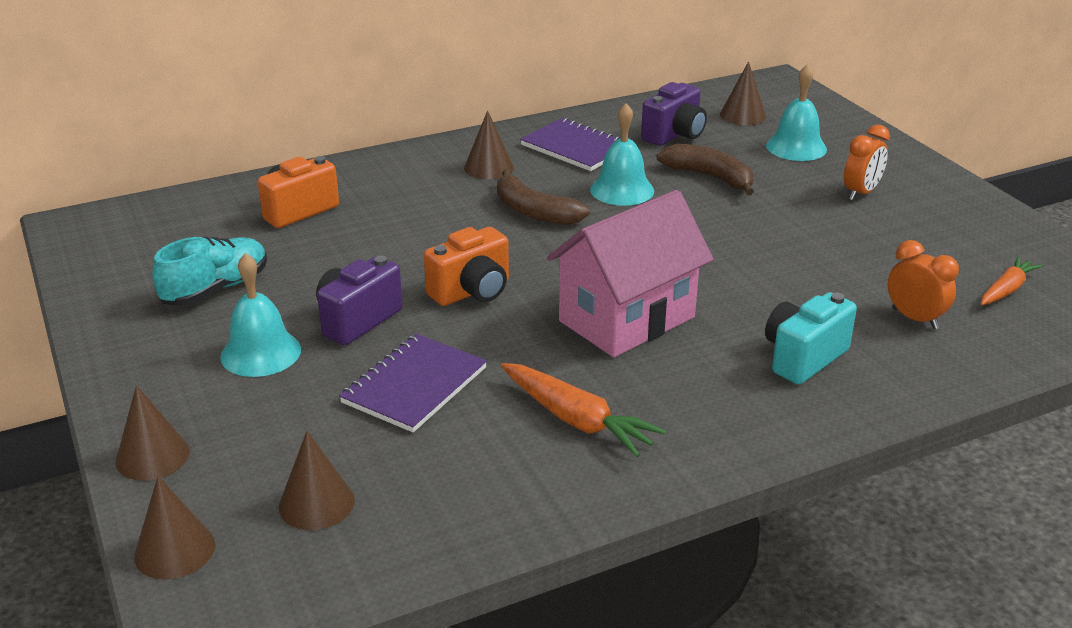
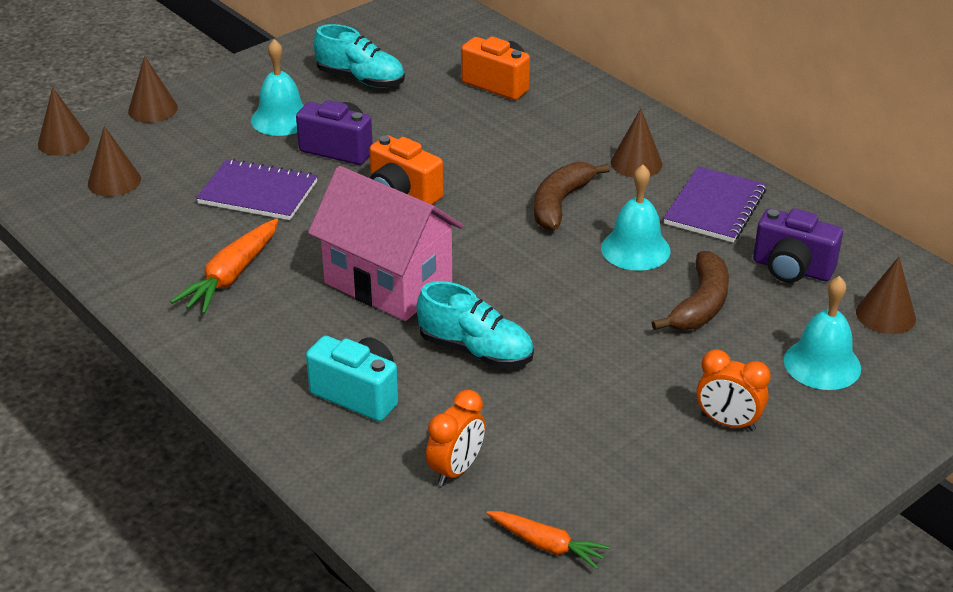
camera: 75 degrees right, 5 degrees up
none -> turquoise shoe [417,281,534,368]

